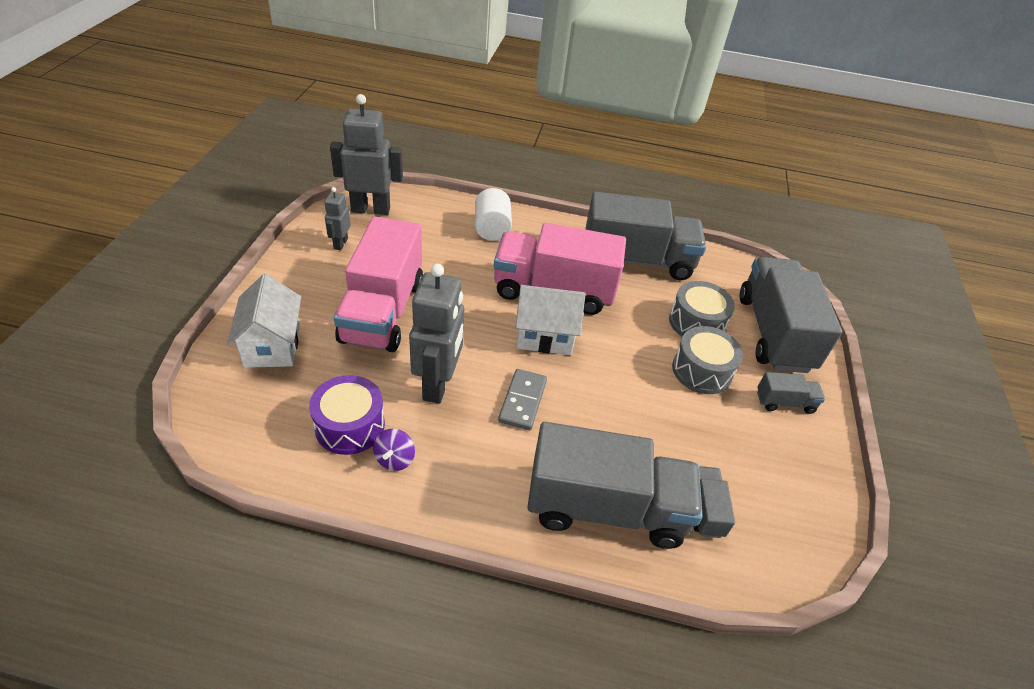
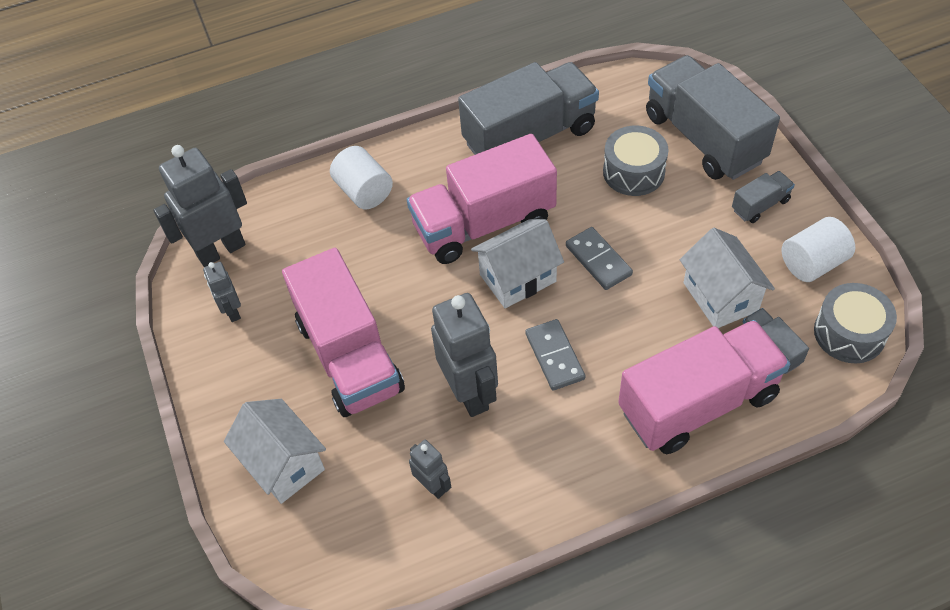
camera: 25 degrees left, 10 degrees up
purple drum [309,375,385,455] -> grey robot [409,440,451,499]
purple spinning top [373,428,415,471] -> none
grey truck [528,422,703,549] -> pink truck [618,320,790,454]
grey drum [672,326,743,394] -> grey drum moved to [814,283,897,363]
none -> grey domino [566,227,633,290]
none -> white house [680,228,775,328]
none -> white cylinder [782,217,855,282]

